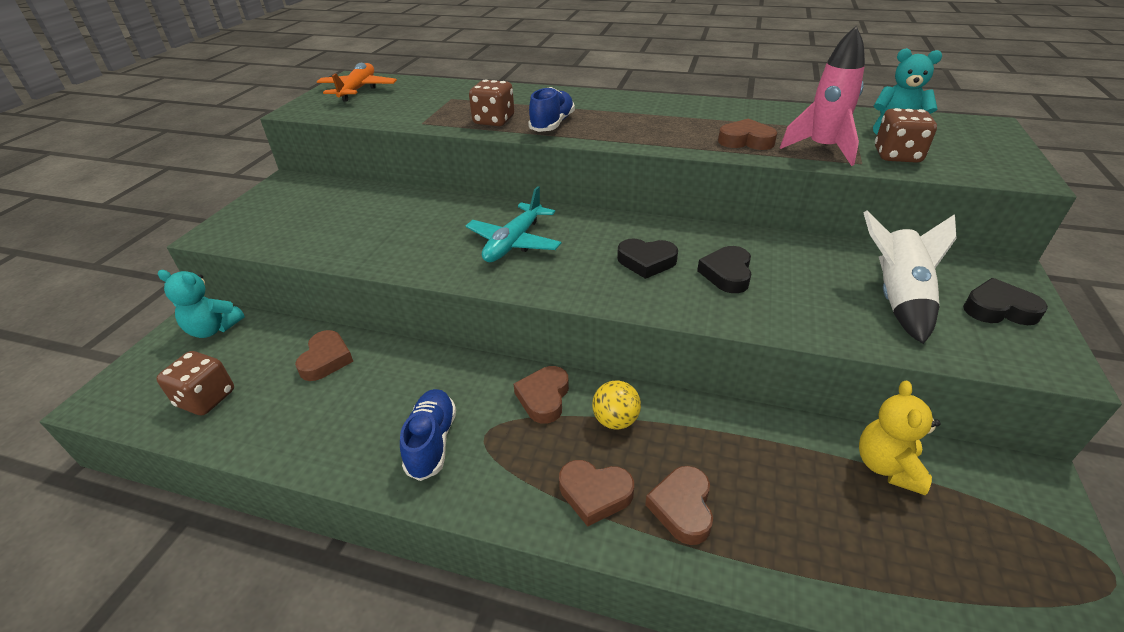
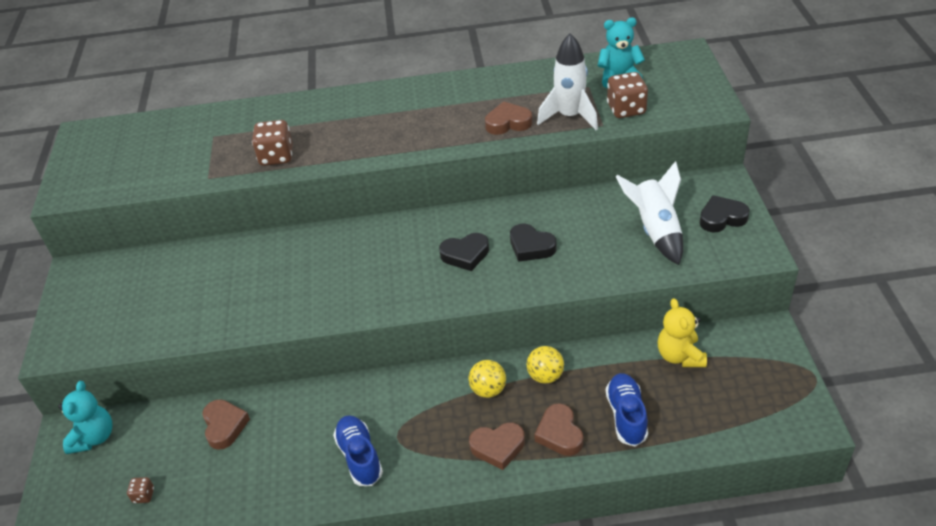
camera: 20 degrees left, 5 degrees up
brown dice [156,351,234,415] -> brown dice [127,477,154,503], size x0.50
turquoise teddy bear [158,270,245,338] -> turquoise teddy bear turned 75 degrees counterclockwise [58,381,112,454]
orange plane [317,63,397,102] -> none
turquoise plane [466,186,561,262] -> none
brown heart [514,366,569,424] -> none
blue shoe [528,87,575,132] -> blue shoe moved to [606,373,648,447]
black heart [697,246,751,293] -> black heart turned 45 degrees counterclockwise [510,223,556,262]
pink rocket [780,26,865,166] -> white rocket [537,33,598,130]
none -> yellow ball [526,346,564,384]

